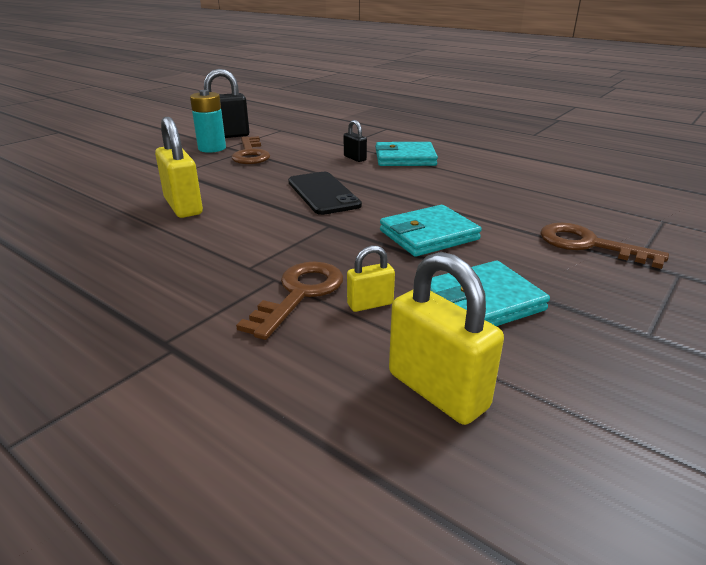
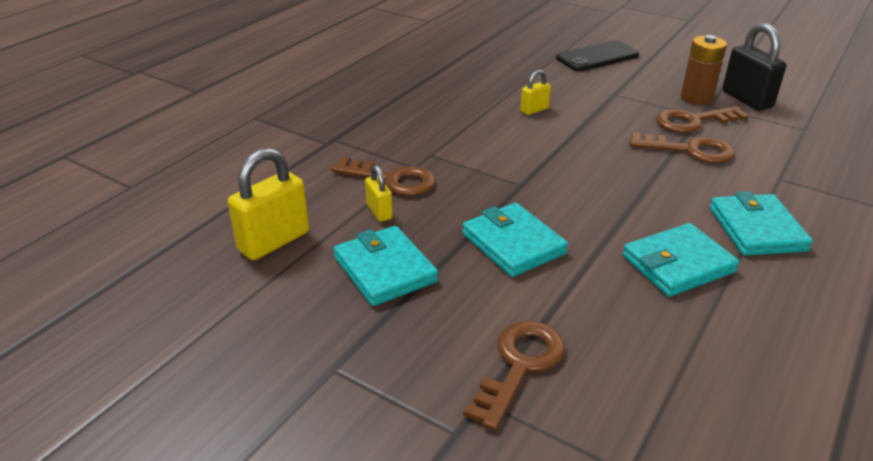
camera: 85 degrees right, 5 degrees up
yellow padlock [155,117,203,218] -> yellow padlock [520,70,551,115], size x0.53
turquoise battery [190,90,226,153] -> brown battery [681,35,727,105]
black phone [288,172,362,215] -> black phone moved to [556,40,639,71]
black padlock [344,120,367,162] -> none
none -> turquoise wallet [622,223,739,297]
none -> brown key [630,132,735,164]

